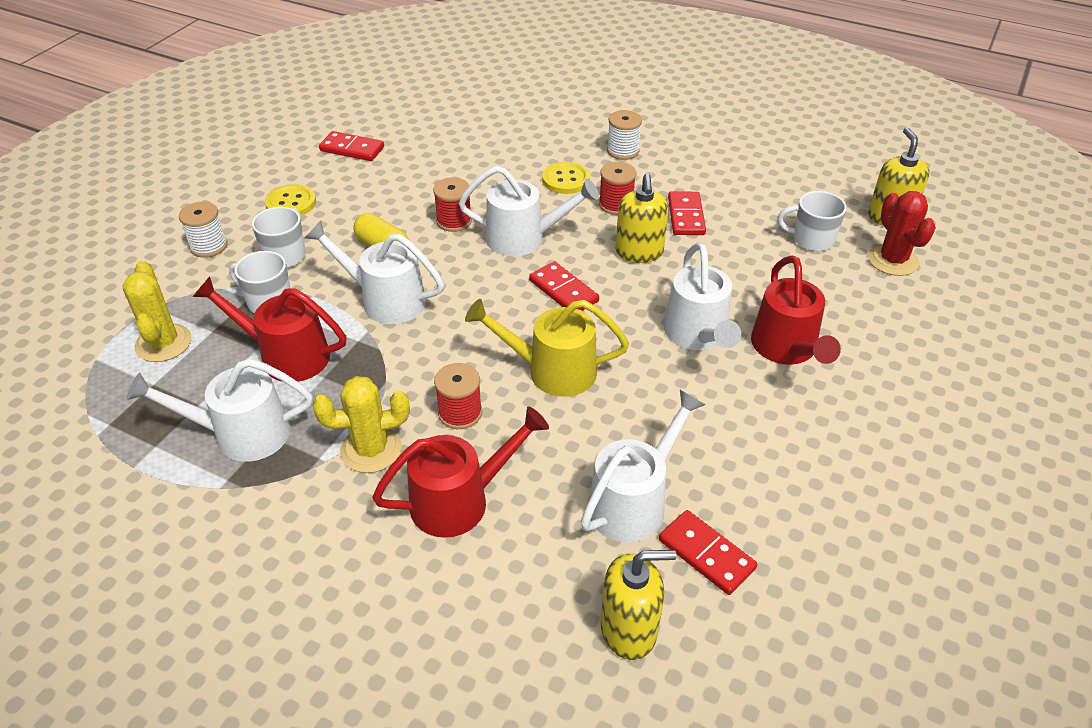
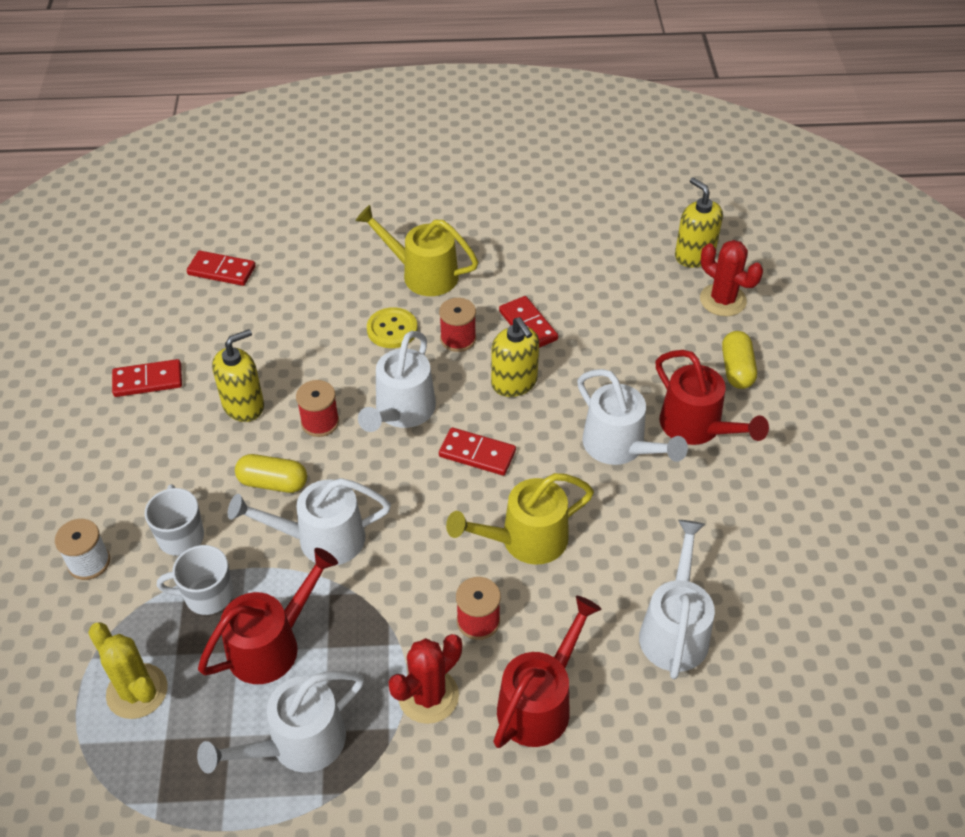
camera: 30 degrees left, 5 degrees up
red watering can [193,276,347,382] -> red watering can turned 150 degrees clockwise [198,548,338,684]
yellow button [265,184,316,216] -> none
yellow cactus [312,376,410,473] -> red cactus [388,634,462,724]
white watering can [459,166,599,256] -> white watering can turned 135 degrees clockwise [358,331,436,432]
yellow soap dispenser [601,550,676,660] -> yellow soap dispenser moved to [212,329,264,422]
white spool [607,110,642,160] -> yellow watering can [355,205,478,296]
red domino [659,510,757,595] -> red domino moved to [187,251,255,286]
white mug [777,191,847,251] -> none
none -> yellow capsule [722,331,757,389]

